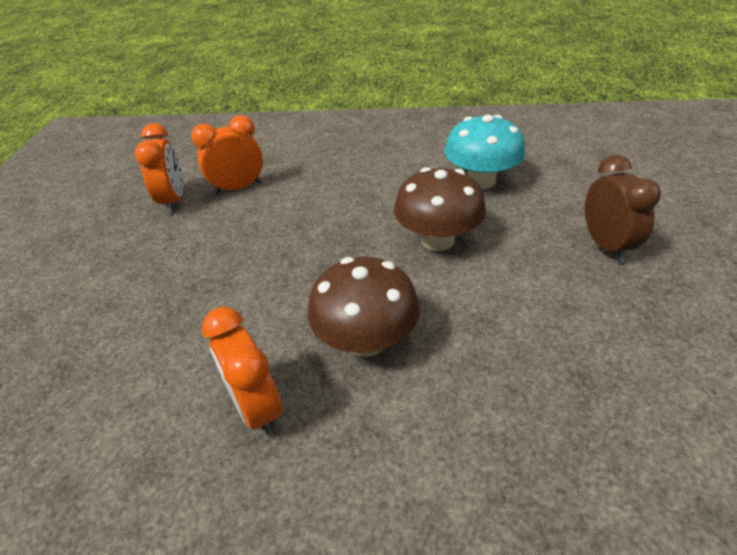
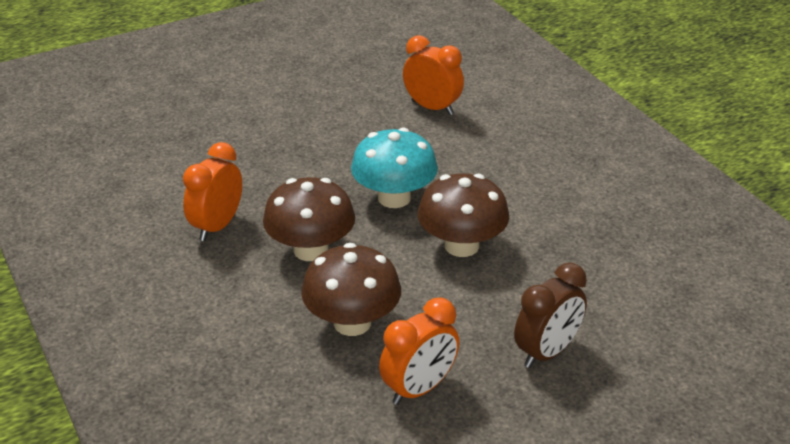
camera: 55 degrees right, 5 degrees down
orange clock [134,123,183,213] -> orange clock moved to [379,297,459,405]
turquoise mushroom [444,115,525,189] -> turquoise mushroom moved to [351,127,438,208]
none -> brown mushroom [301,243,401,336]

